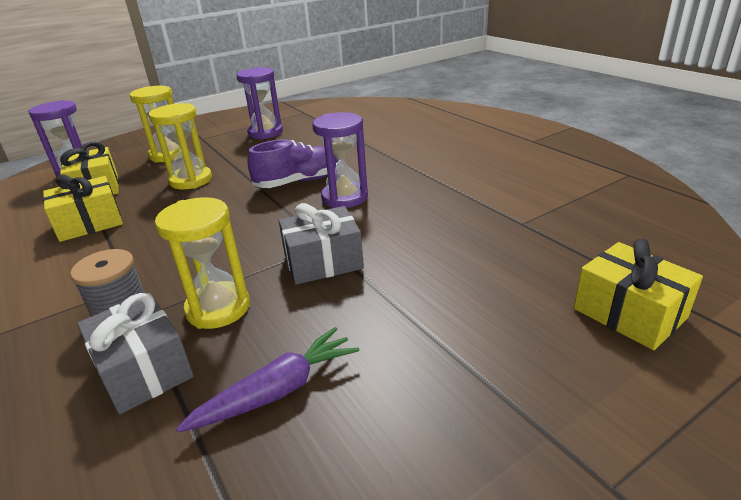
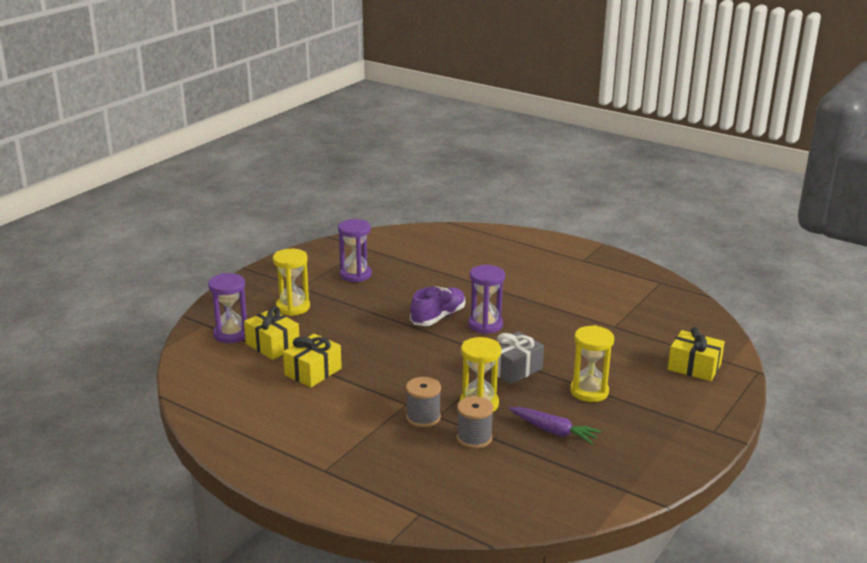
camera: 25 degrees left, 5 degrees down
grey gift [77,293,194,414] -> grey spool [457,396,494,449]
yellow hourglass [149,103,212,189] -> yellow hourglass moved to [570,325,614,402]
purple carrot [176,327,359,432] -> purple carrot turned 90 degrees clockwise [509,407,601,444]

